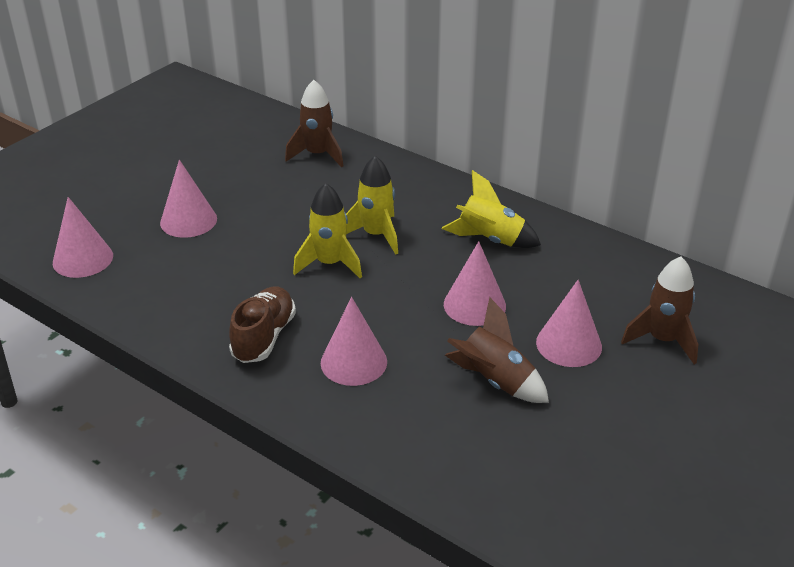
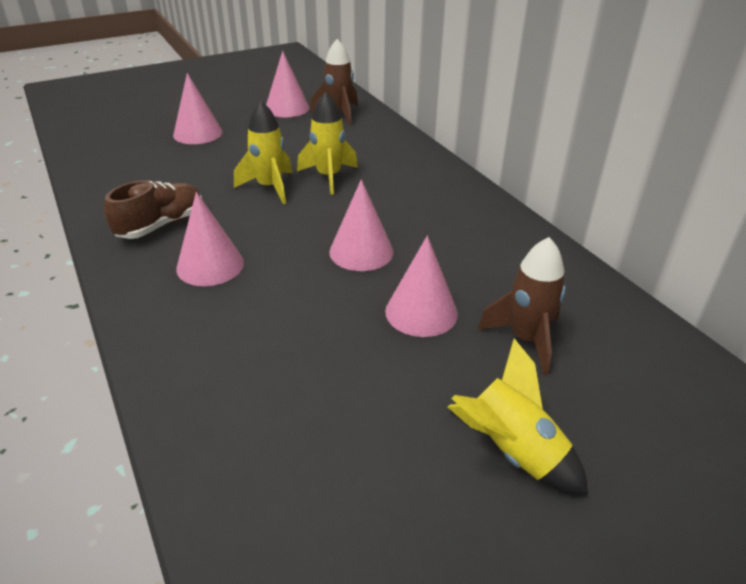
camera: 25 degrees right, 0 degrees up
pink cone [53,197,113,278] -> pink cone moved to [266,51,310,117]
yellow rocket [442,170,541,248] -> yellow rocket moved to [448,338,588,495]
brown rocket [445,297,549,403] -> none

